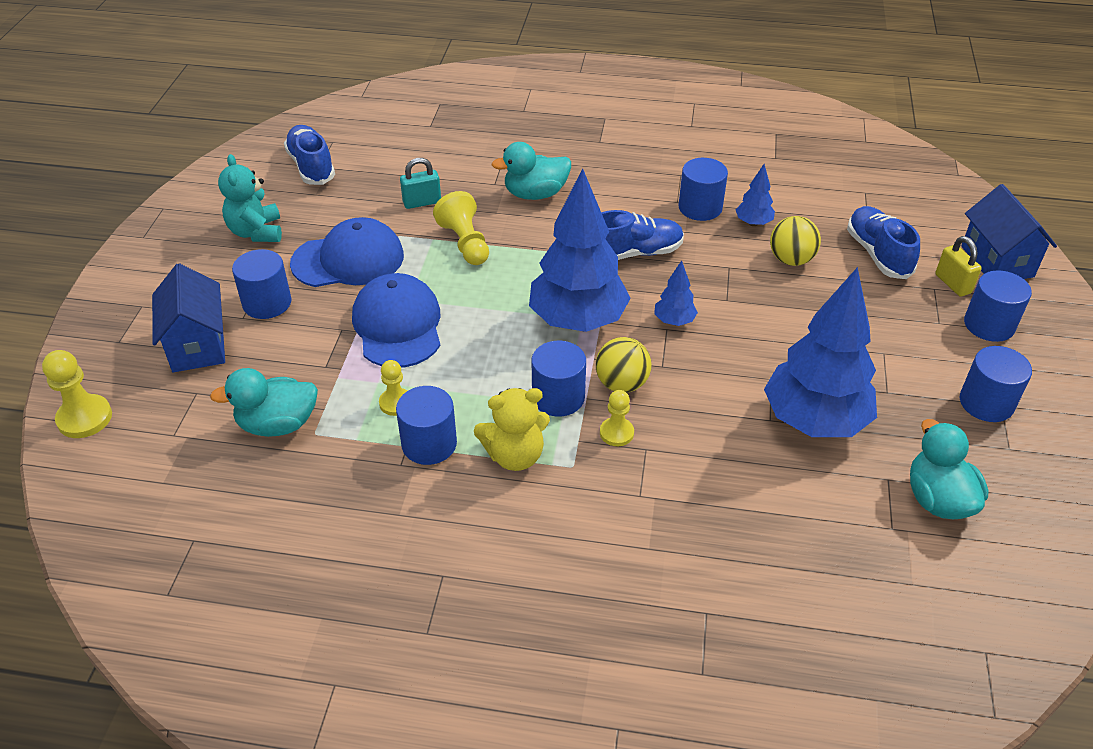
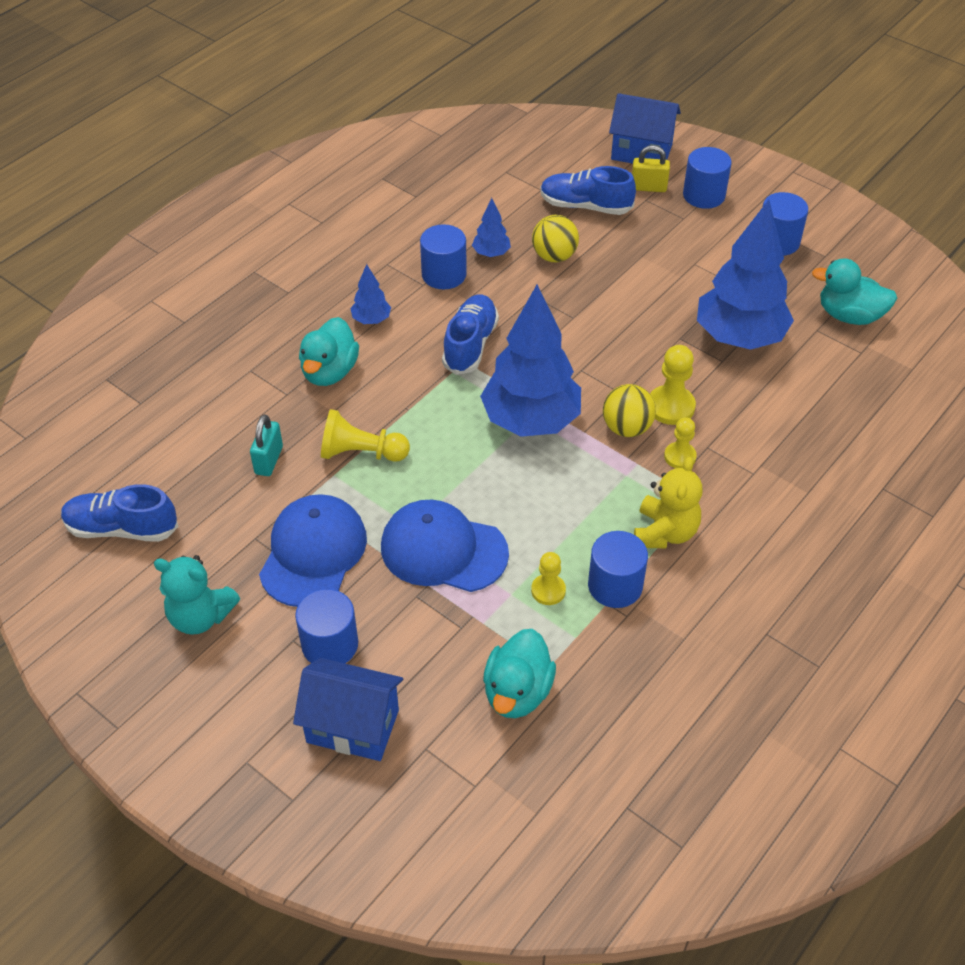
camera: 60 degrees left, 5 degrees up
yellow pawn [42,350,112,438] -> yellow pawn moved to [650,345,696,425]
blue cylinder [531,341,586,417] -> none
blue tree [654,260,698,326] -> blue tree moved to [350,264,391,324]

